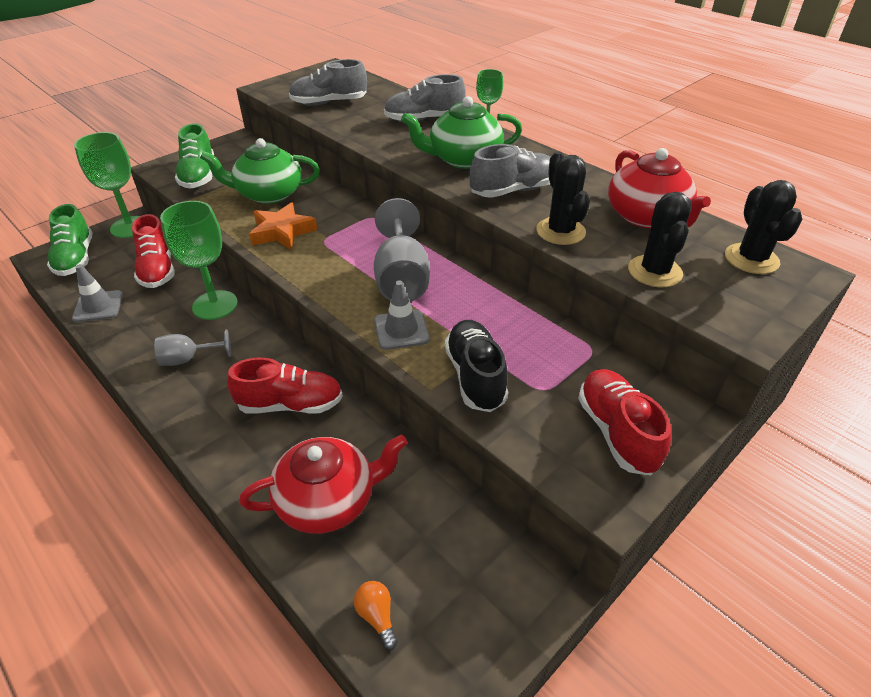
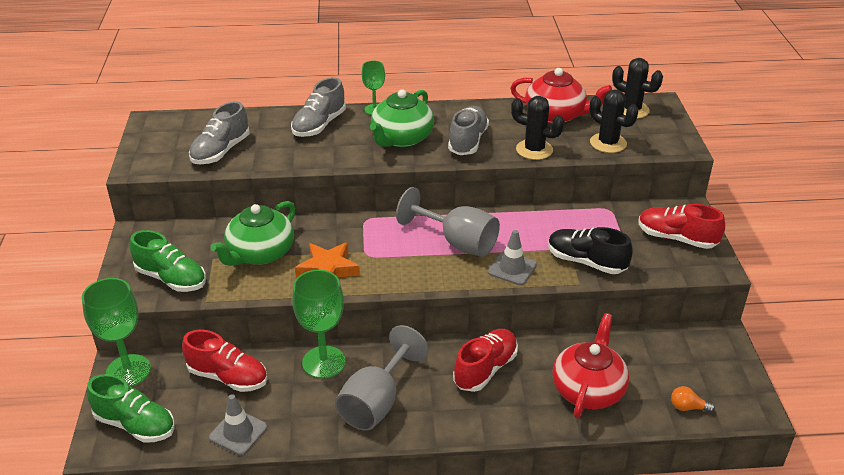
camera: 50 degrees left, 5 degrees down
grey goblet [154,329,231,366] -> grey goblet [335,325,428,431], size x1.74

